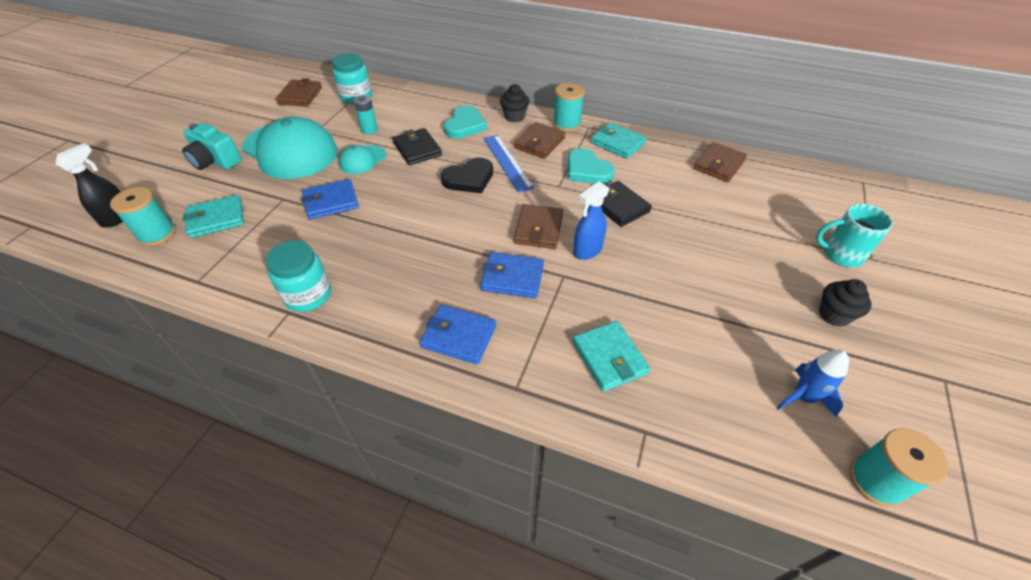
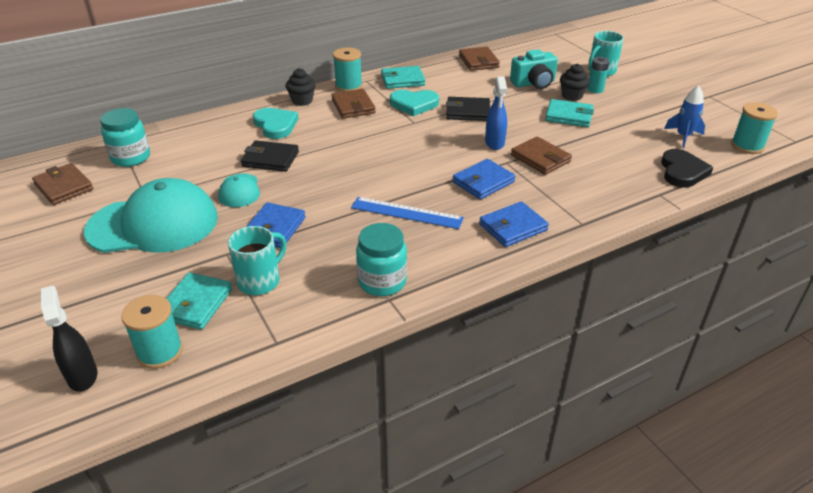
camera: 50 degrees left, 10 degrees down
turquoise camera [182,123,242,170] -> turquoise camera moved to [510,49,558,89]
turquoise battery [353,95,378,134] -> turquoise battery moved to [587,57,610,93]
black heart [440,158,493,194] -> black heart moved to [661,149,713,187]
blue ruler [483,135,534,192] -> blue ruler moved to [351,197,464,229]
brown wallet [514,204,563,249] -> brown wallet moved to [511,137,572,175]
turquoise wallet [573,321,650,392] -> turquoise wallet moved to [545,99,594,127]
black cupcake [819,279,871,327] -> black cupcake moved to [560,64,590,101]
none -> turquoise mug [228,226,286,295]

